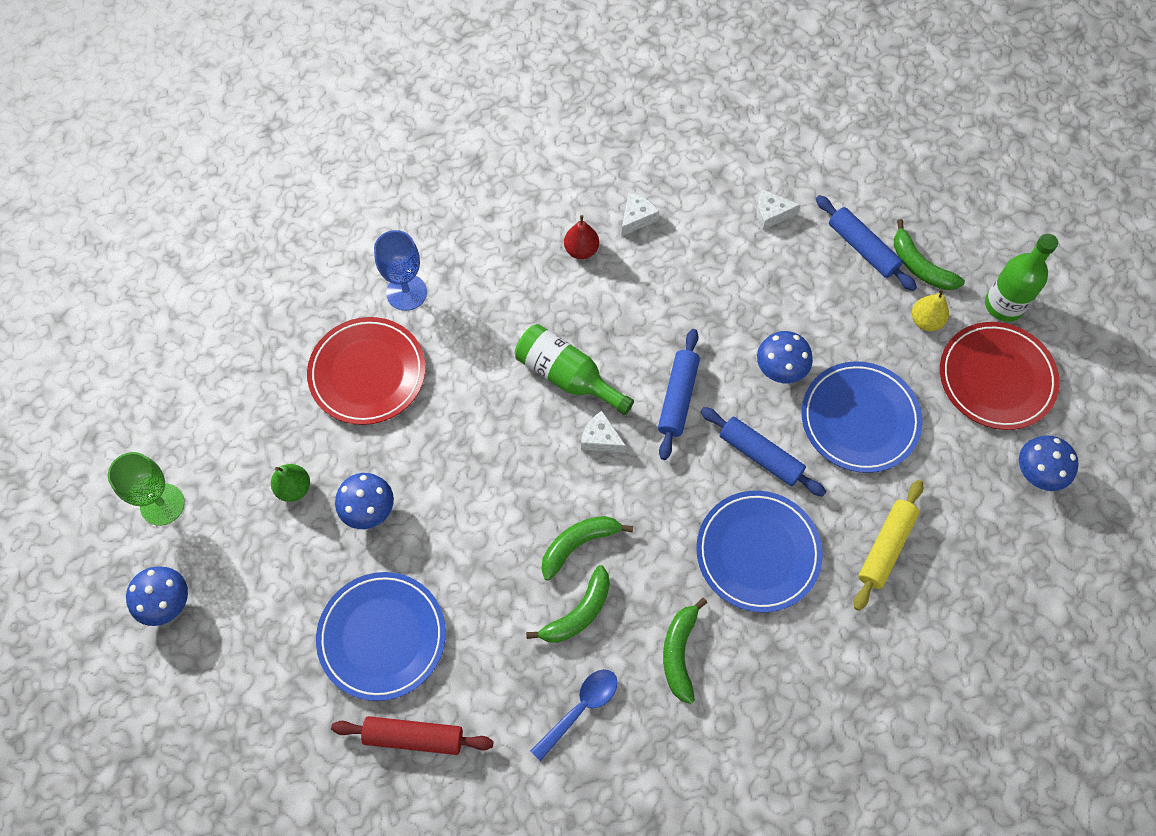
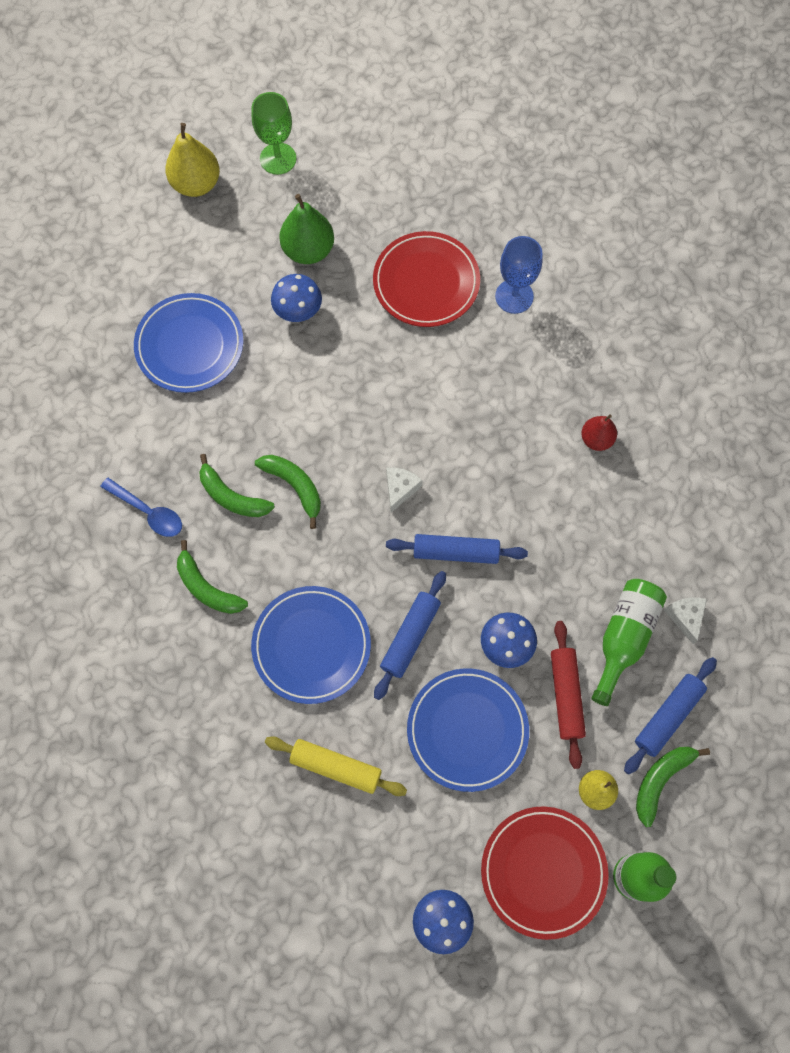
camera: 80 degrees right, 5 degrees up
blue mushroom [126,566,188,626] -> yellow pear [165,123,220,197]
green pear [271,464,310,502] -> green pear [279,194,334,264], size x1.63
red rolling pin [331,716,494,755] -> red rolling pin moved to [551,621,586,769]
green bottle [515,324,634,415] -> green bottle moved to [591,579,667,706]
white cheese [622,193,659,236] -> none
green banana [663,598,707,704] -> green banana turned 135 degrees counterclockwise [177,540,248,614]

